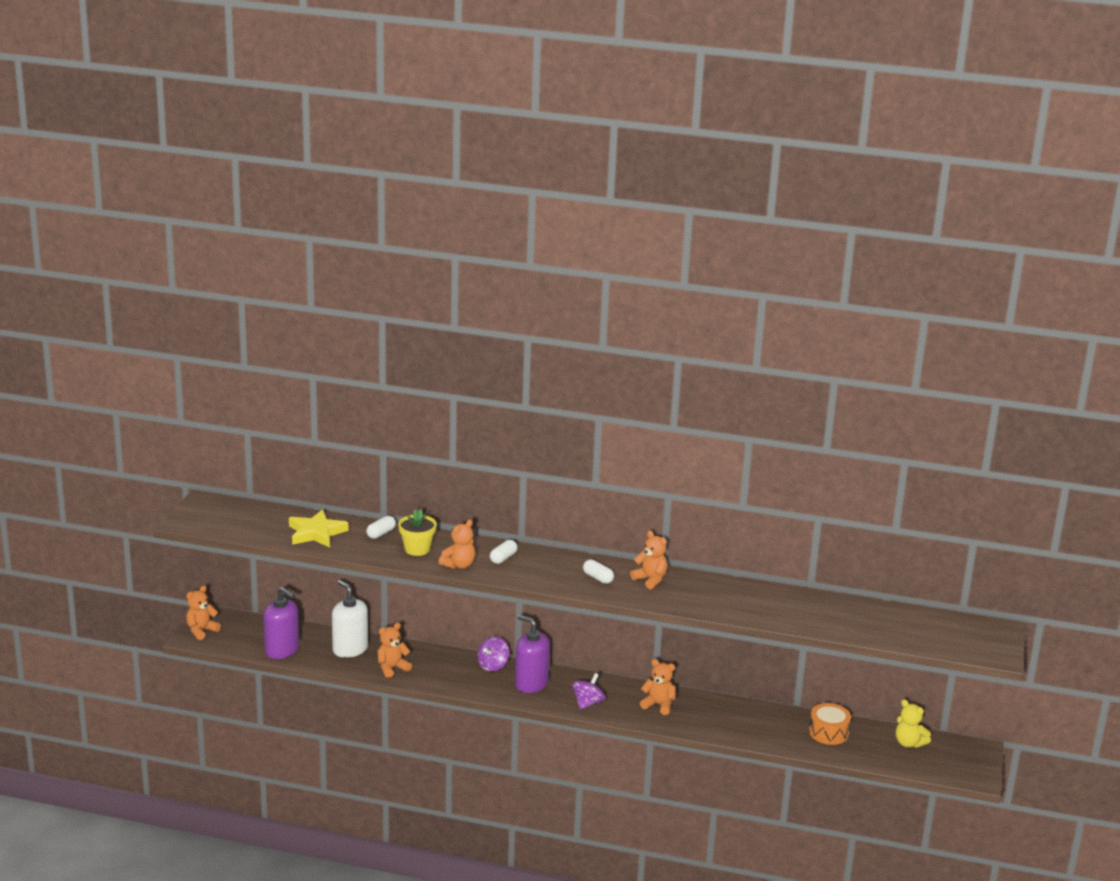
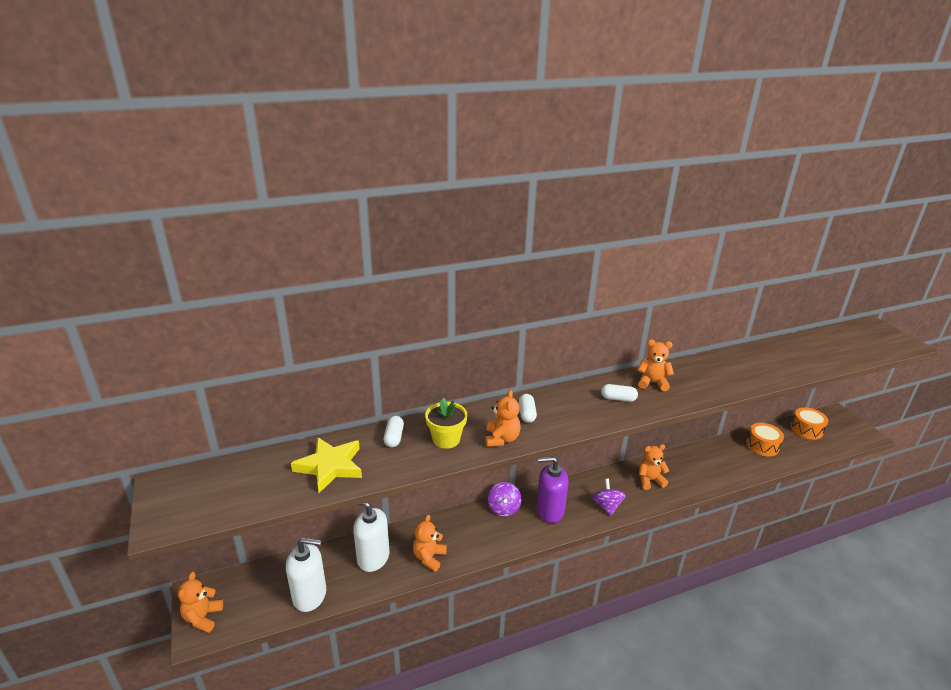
camera: 35 degrees left, 5 degrees up
purple soap dispenser [263,587,299,659] -> white soap dispenser [286,538,326,612]
yellow teddy bear [896,699,931,748] -> orange drum [791,407,828,440]

